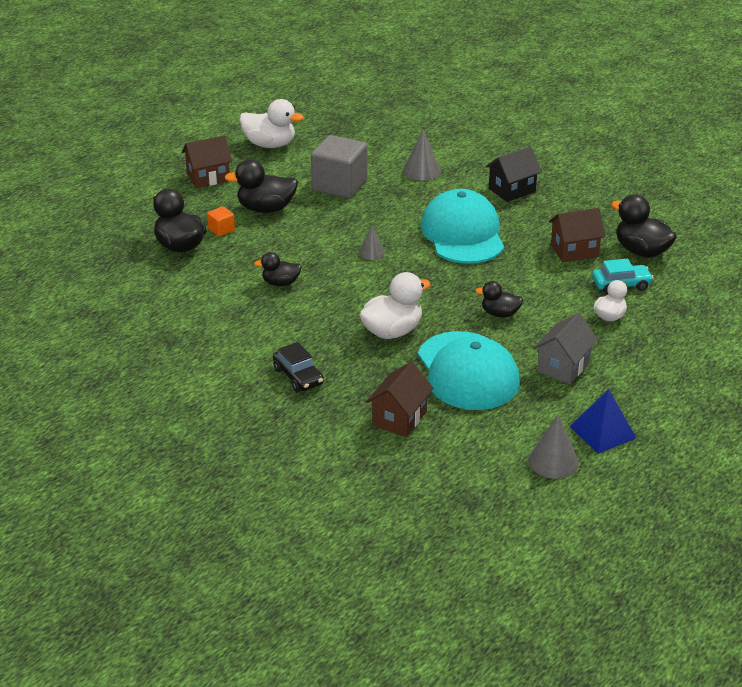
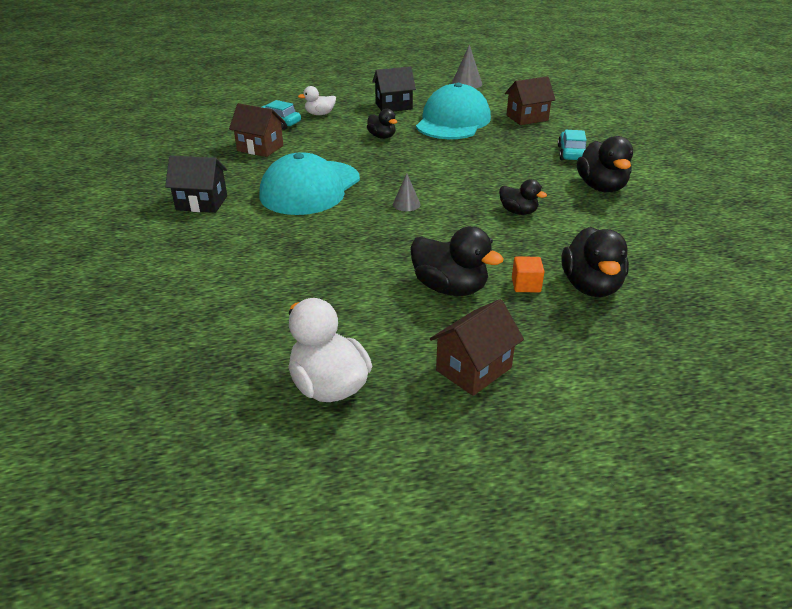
camera: 140 degrees left, 0 degrees up
brown house [182,136,232,188] -> brown house turned 60 degrees counterclockwise [430,299,524,396]
black car [273,342,324,392] -> turquoise car [558,130,587,160]
grey cube [311,135,367,199] -> none
white duck [359,272,431,339] -> none
grey cone [403,130,441,181] -> none
grey house [533,313,598,384] -> black house [372,67,416,111]
blue pyramid [570,389,636,454] -> none
black duck [611,195,677,258] -> black duck moved to [577,136,633,193]

